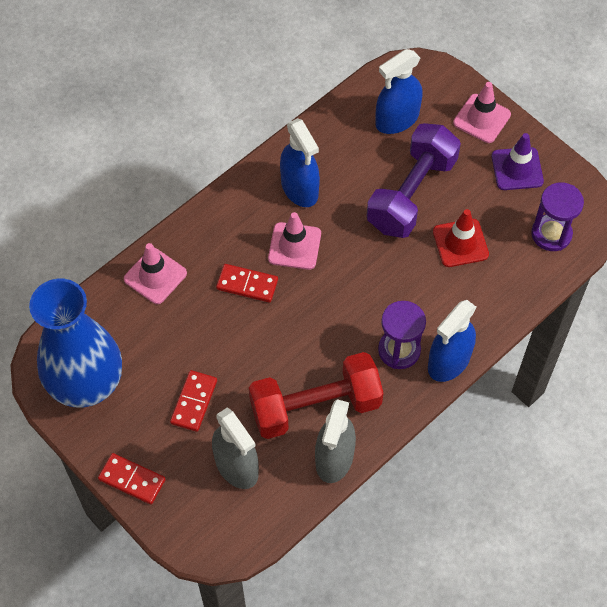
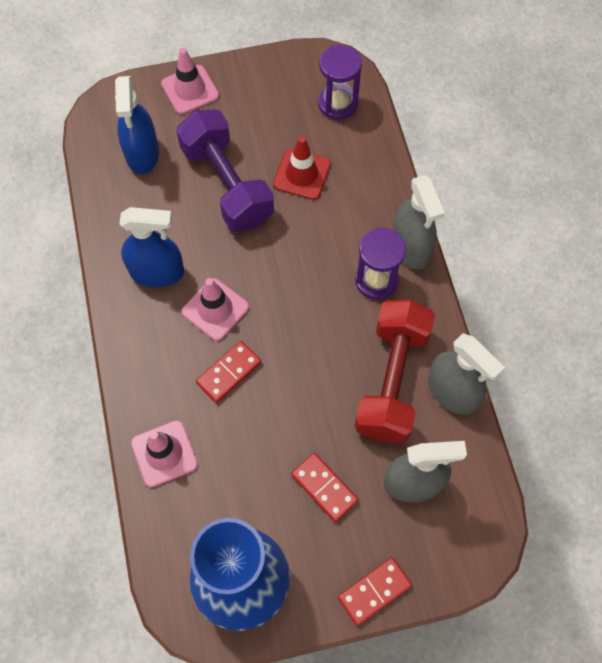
camera: 60 degrees left, 5 degrees up
blue spray bottle [428,300,476,382] -> grey spray bottle [393,175,445,270]
purple traffic cone [492,133,544,190] -> none

